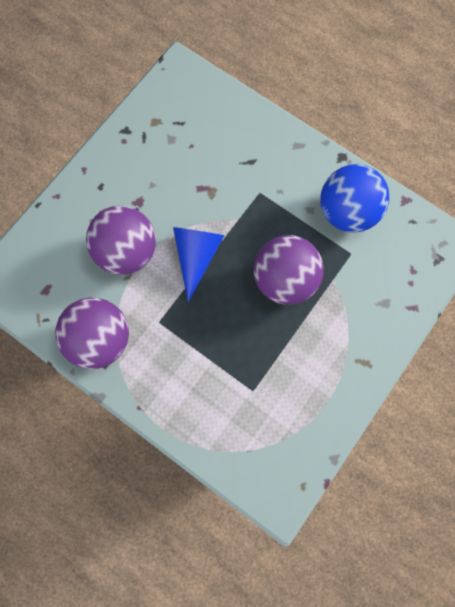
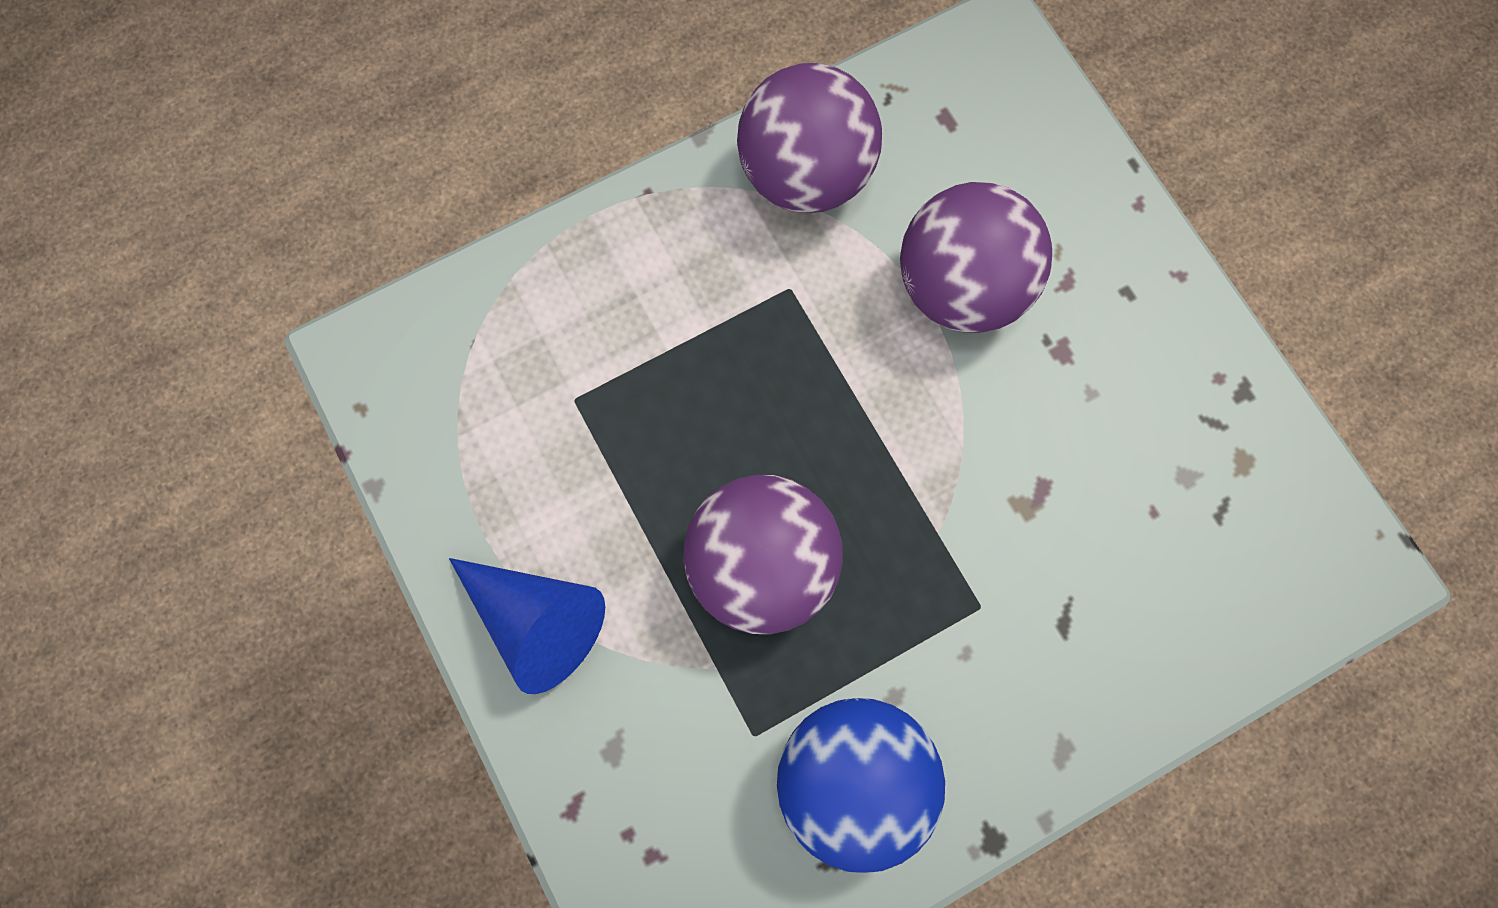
camera: 115 degrees right, 0 degrees up
blue cone [173,227,225,302] -> blue cone moved to [449,558,605,694]

